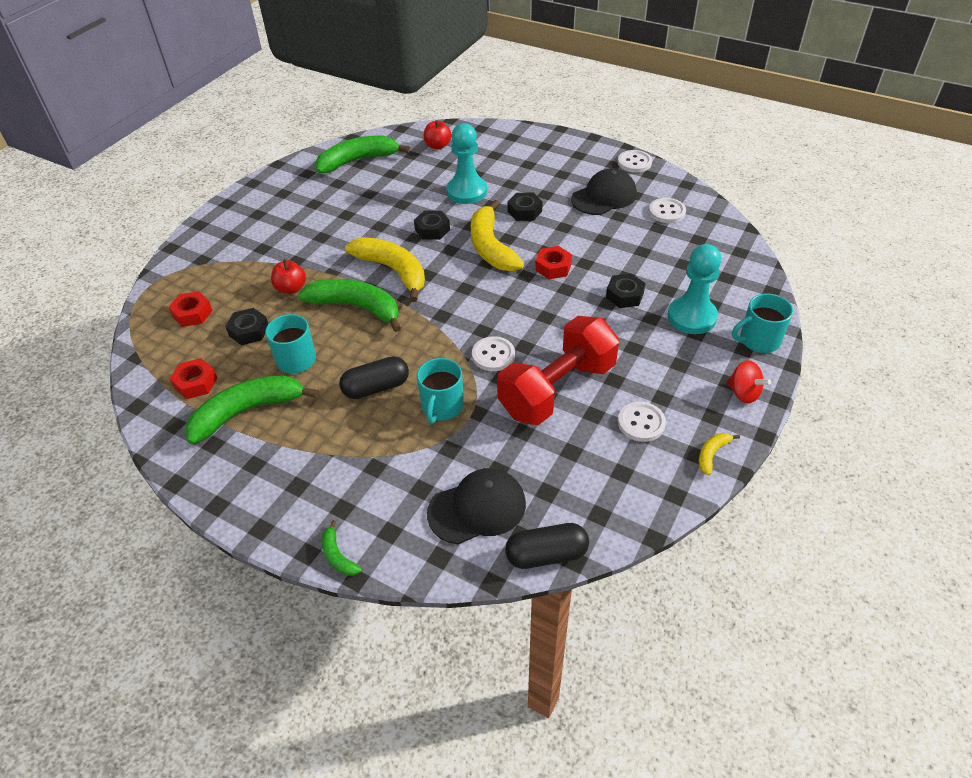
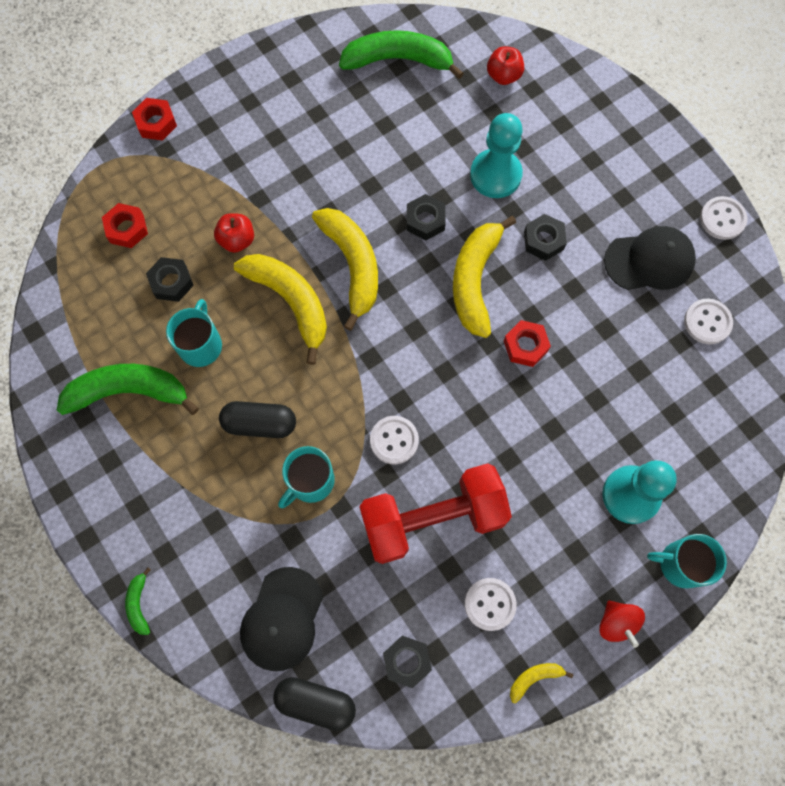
camera: 25 degrees right, 25 degrees up
red nut [170,358,217,399] -> red nut moved to [132,98,177,141]
green banana [298,279,401,332] -> yellow banana [234,254,327,365]
black cap [427,468,526,544] -> black cap turned 105 degrees clockwise [240,567,323,671]
black nut [606,273,645,308] -> black nut moved to [383,636,432,688]

